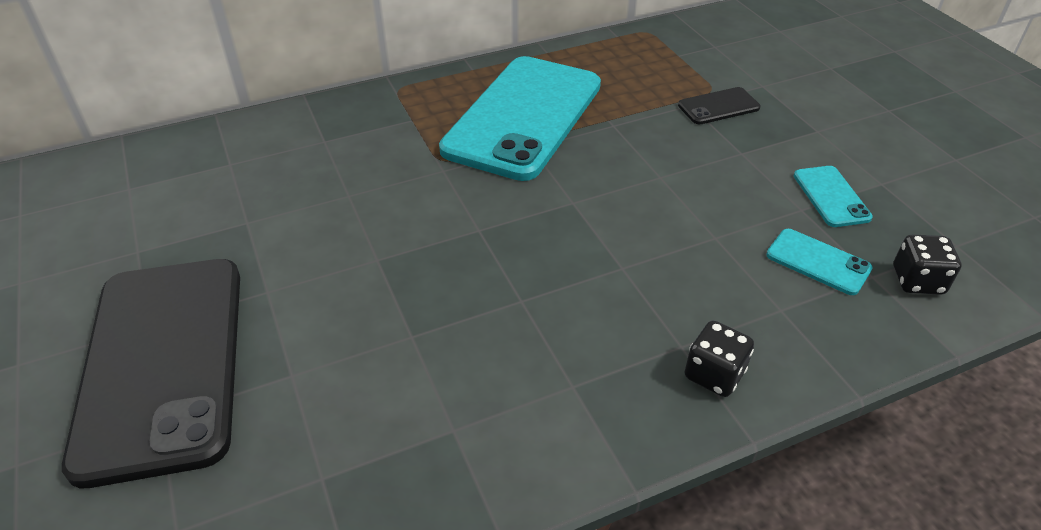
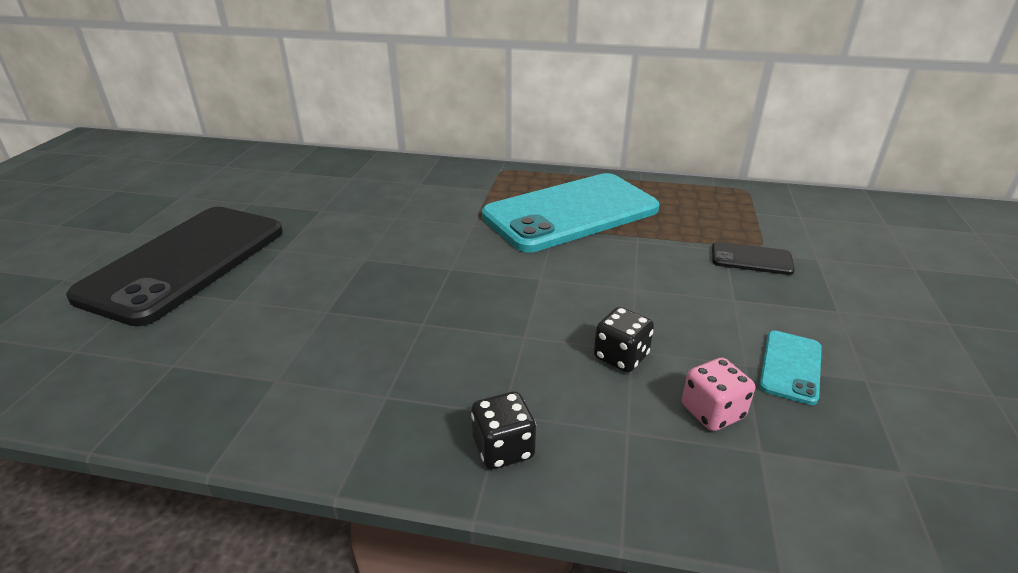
camera: 35 degrees right, 10 degrees down
turquoise phone [766,229,873,295] -> pink dice [682,358,755,431]
black dice [894,234,962,295] -> black dice moved to [594,307,654,372]

